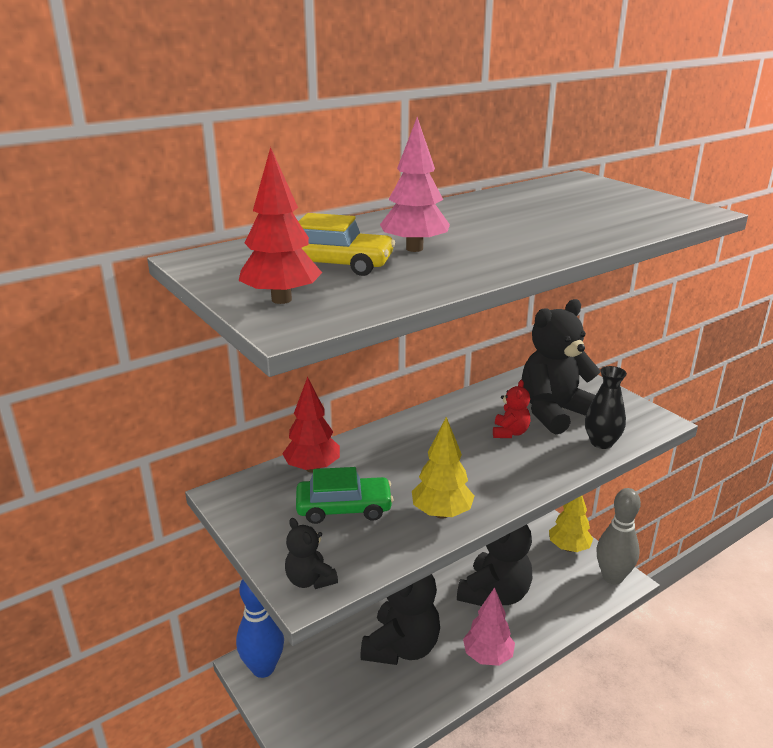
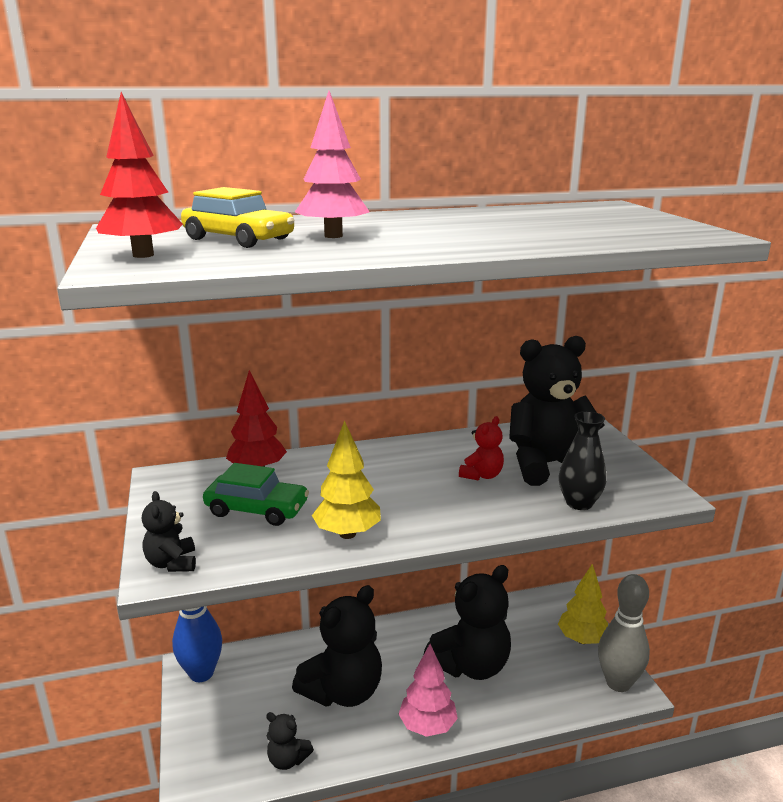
camera: 20 degrees right, 5 degrees down
none -> black teddy bear [266,712,314,770]

